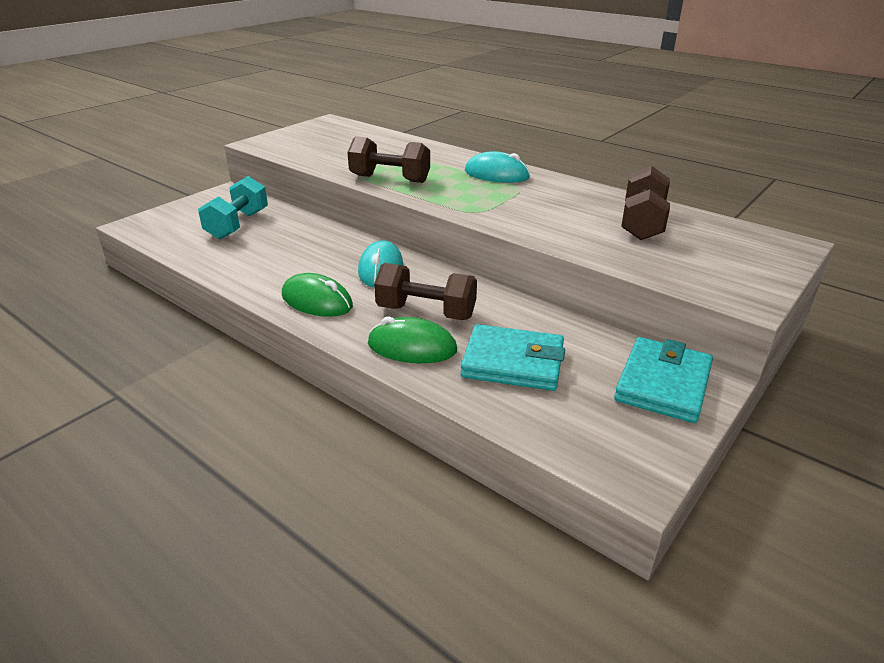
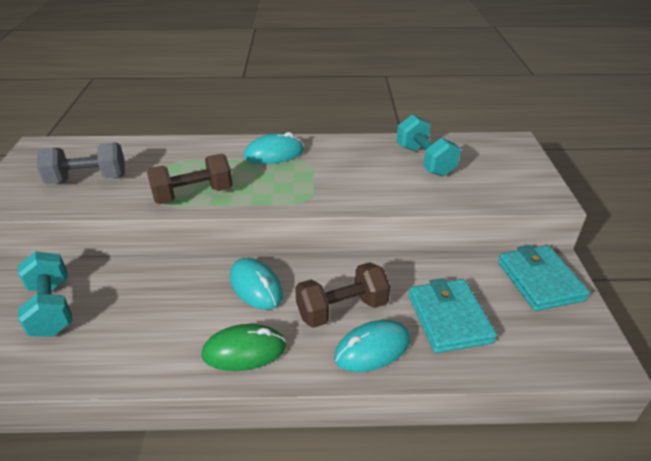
camera: 40 degrees left, 5 degrees up
green mouse [368,317,457,363] -> turquoise mouse [334,320,410,372]
turquoise wallet [460,324,565,391] -> turquoise wallet turned 75 degrees counterclockwise [409,278,497,353]
brown dumbbell [621,166,670,240] -> turquoise dumbbell [396,114,461,177]
none -> grey dumbbell [37,143,125,184]

